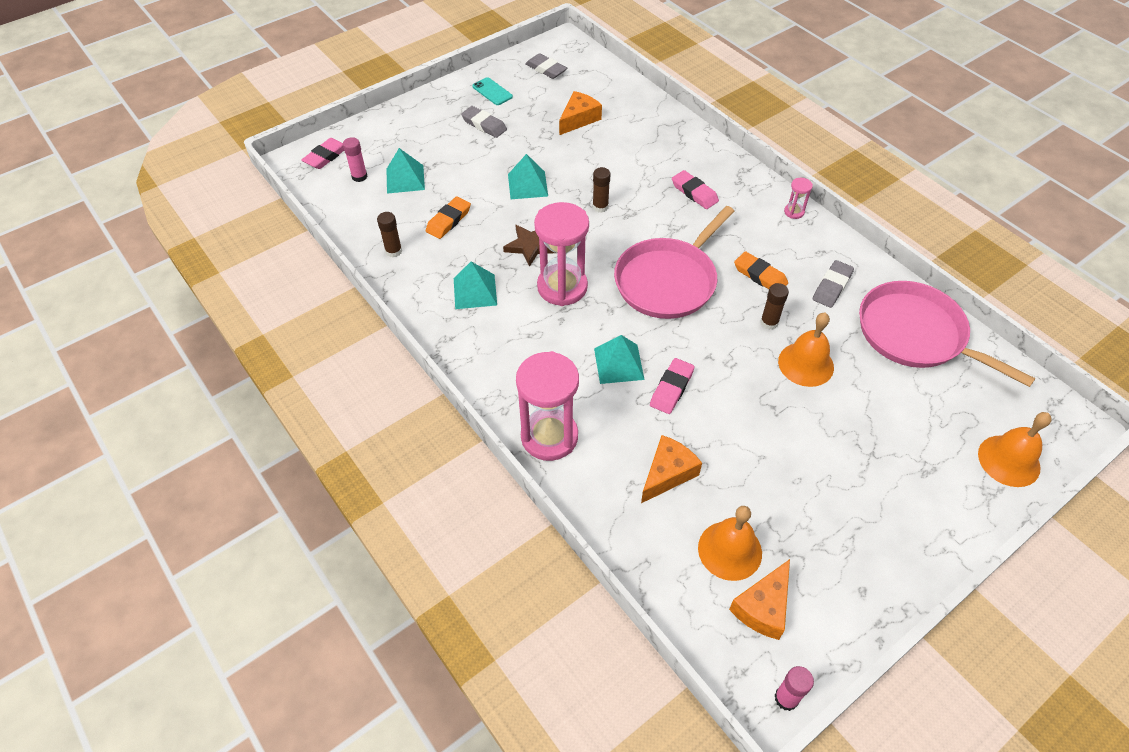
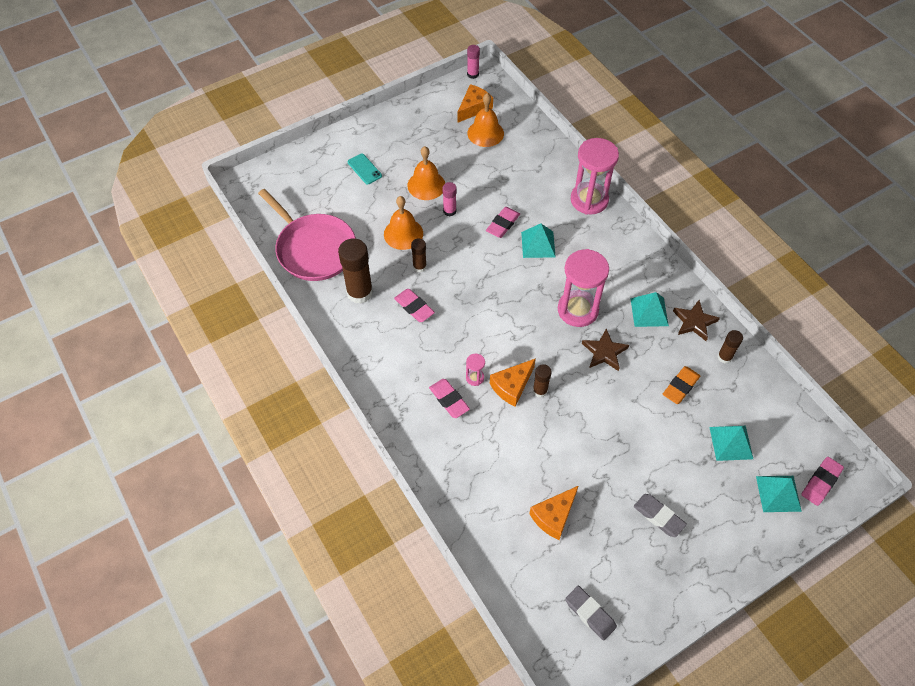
camera: 175 degrees left, 5 degrees up
pink glue stick [343,137,368,182] -> pink glue stick moved to [443,182,457,216]
turquoise phone [472,77,513,105] -> turquoise phone moved to [348,153,382,185]
turquoise pyramid [508,154,548,199] -> turquoise pyramid moved to [756,476,802,512]
pink pan [614,206,734,319] -> none
orange cheese [641,435,702,503] -> orange cheese moved to [490,358,536,407]
orange eraser [734,251,788,289] -> pink eraser [394,289,435,322]
pink hourglass [784,178,813,219] -> pink hourglass moved to [466,354,485,386]
grey eraser [813,260,854,308] -> brown glue stick [338,238,373,304]
orange bell [978,412,1052,487] -> orange bell moved to [407,146,445,200]
none -> brown star [673,300,720,341]

